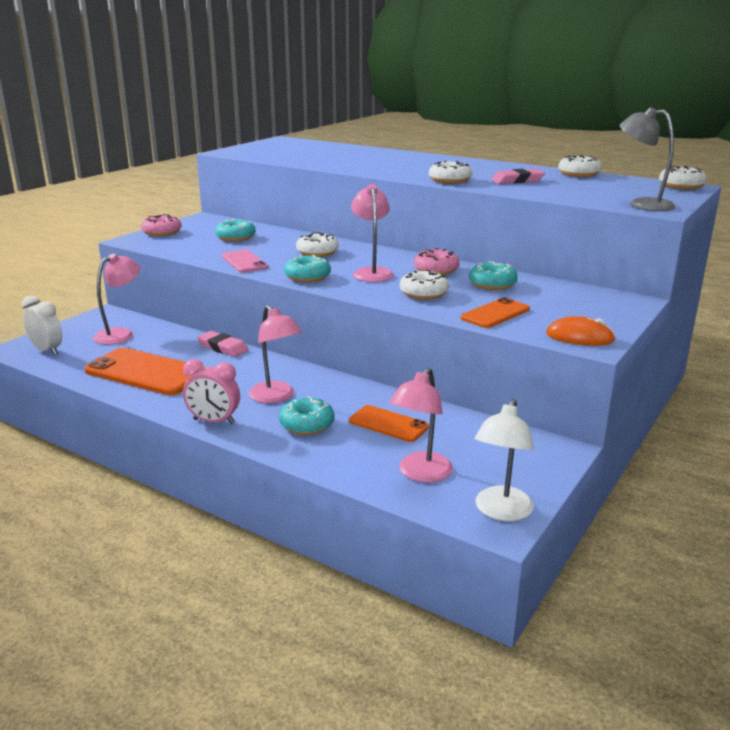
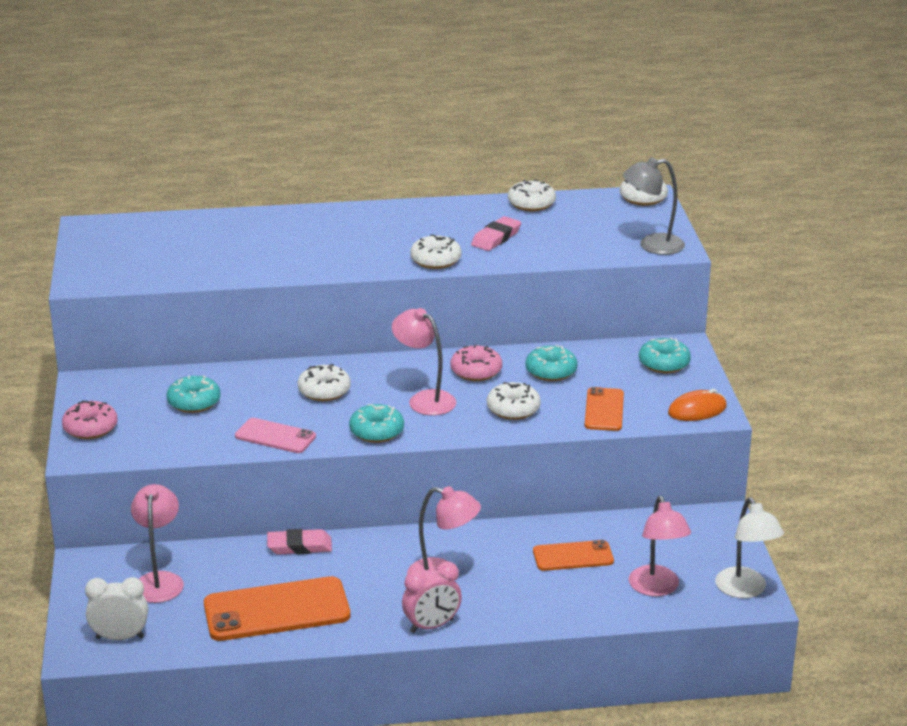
camera: 40 degrees left, 5 degrees up
turquoise donut [279,396,334,435] -> turquoise donut moved to [639,338,691,373]

